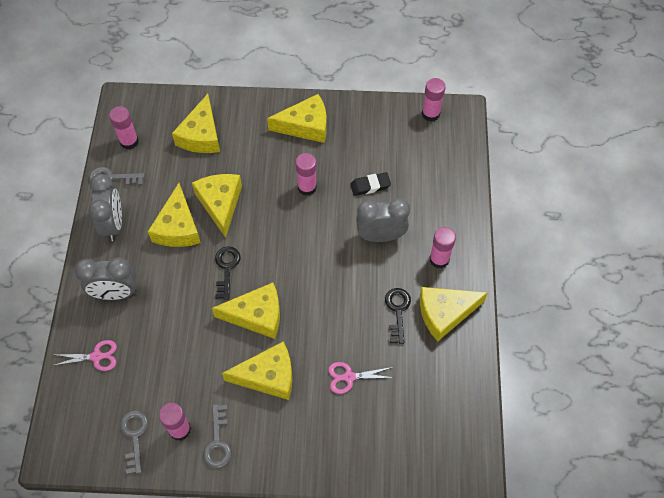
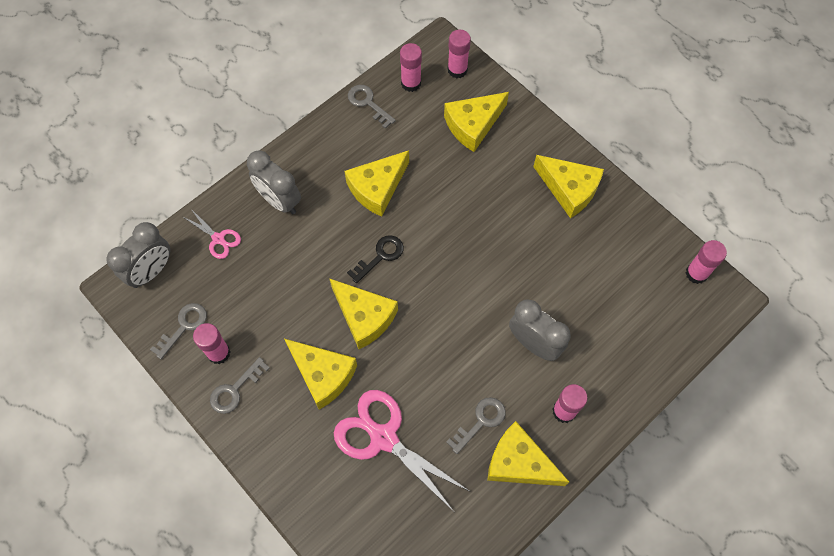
camera: 45 degrees right, 5 degrees up
grey clock [89,174,122,241] -> grey clock moved to [106,222,171,288]
yellow cheese [192,174,242,238] -> none
pink glue stick [296,153,317,196] -> pink glue stick moved to [448,29,471,78]
pink scissors [328,362,394,394] -> pink scissors [334,390,471,511], size x1.98
black eraser [350,172,391,196] -> none
black key [385,288,411,344] -> grey key [446,397,506,454]

